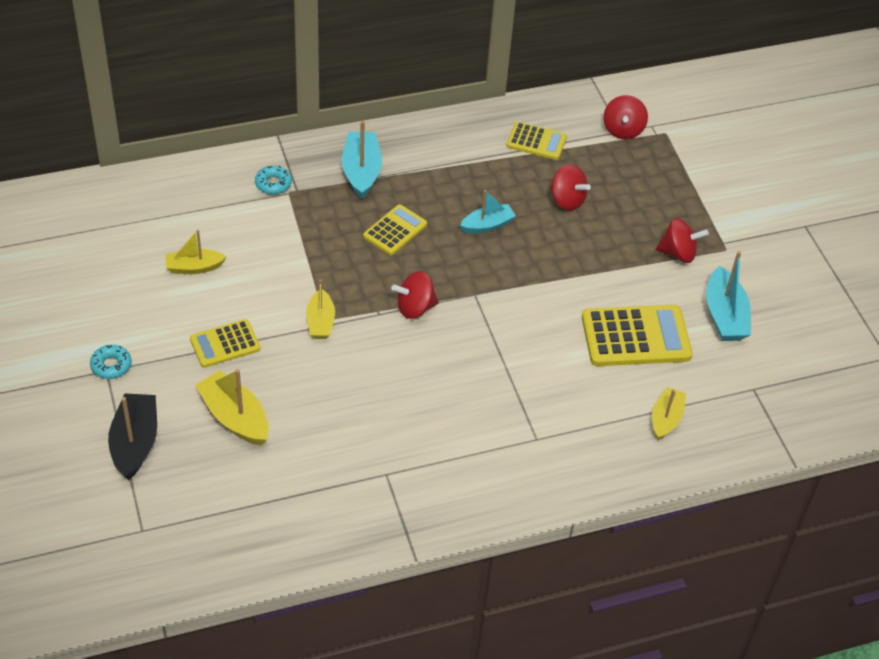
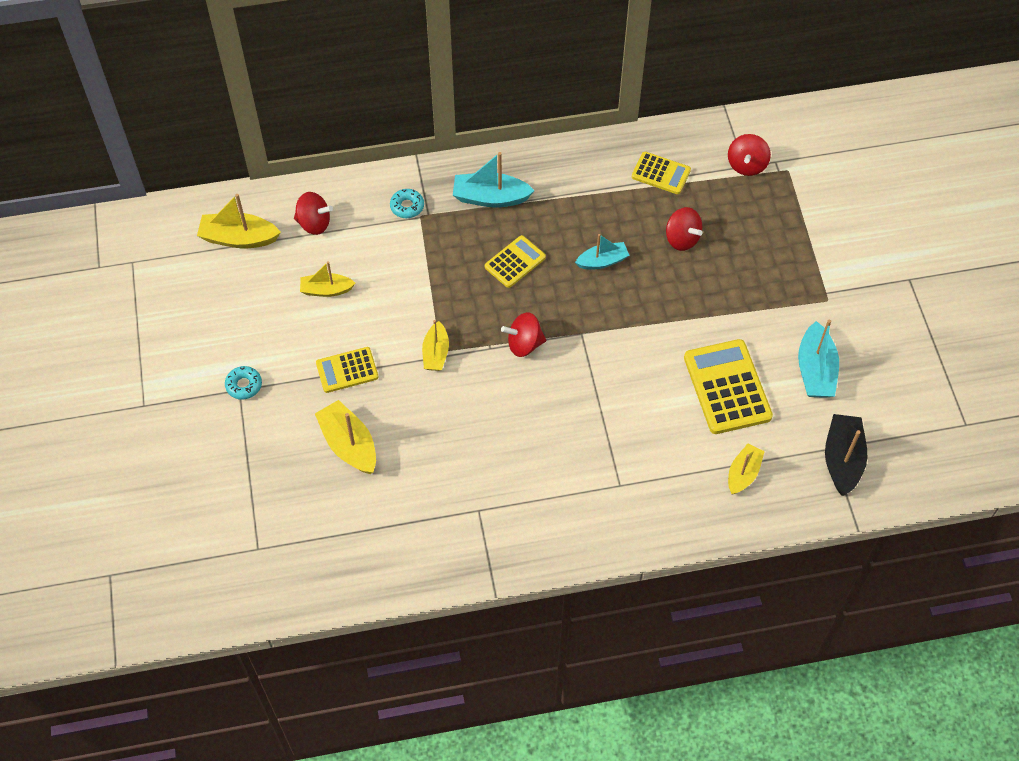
camera: 10 degrees right, 10 degrees up
black boat [108,393,157,480] -> black boat moved to [825,414,868,496]
turquoise boat [342,121,382,199] -> turquoise boat turned 90 degrees counterclockwise [453,152,535,207]
yellow calculator [582,305,693,366] -> yellow calculator turned 105 degrees counterclockwise [684,339,773,434]
red spinning top [656,218,709,263] -> red spinning top moved to [294,192,333,235]
none -> yellow boat [197,194,281,248]

